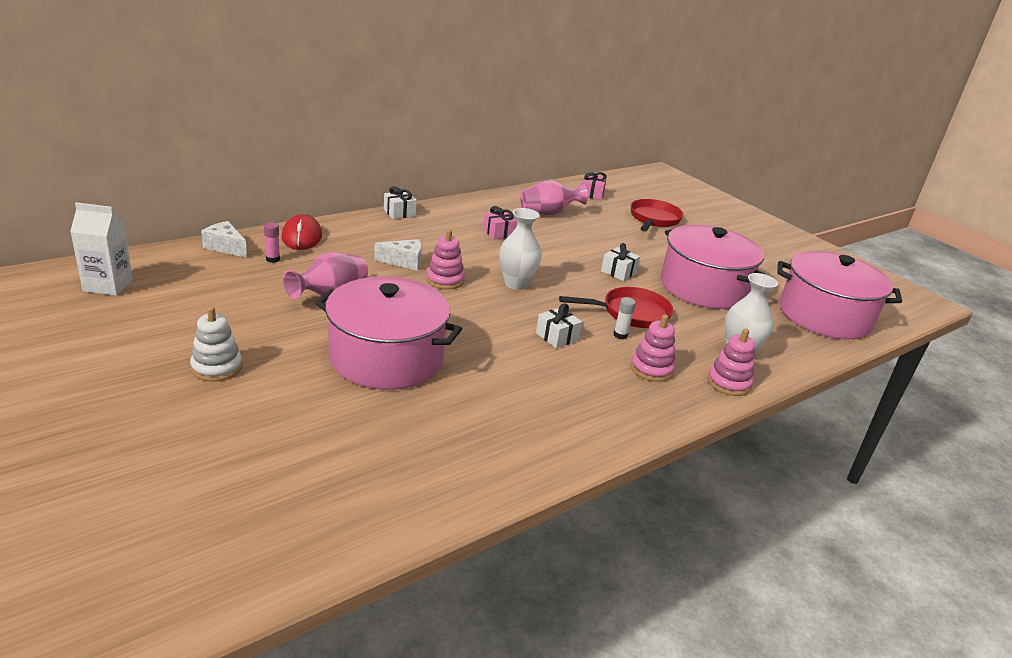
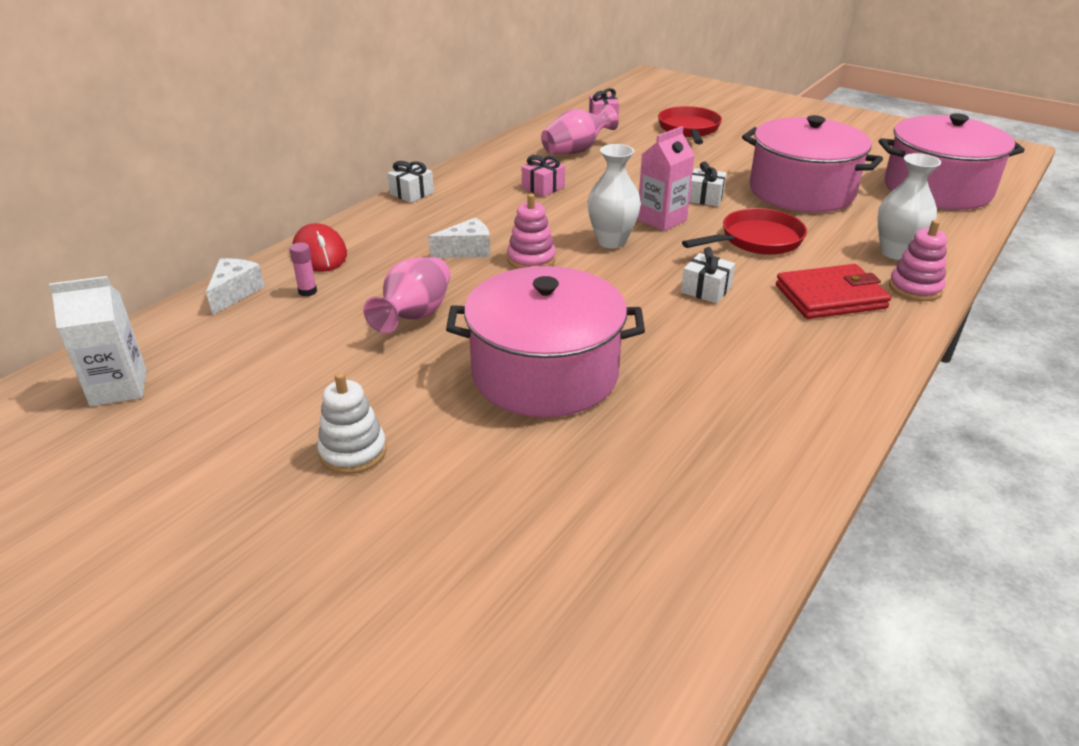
camera: 15 degrees left, 5 degrees up
white cheese [201,221,247,258] -> white cheese turned 90 degrees clockwise [206,258,265,315]
white glue stick [614,297,636,339] -> none
pink stacking toy [630,315,675,382] -> red wallet [776,264,891,319]
none -> pink carton [637,126,695,231]

